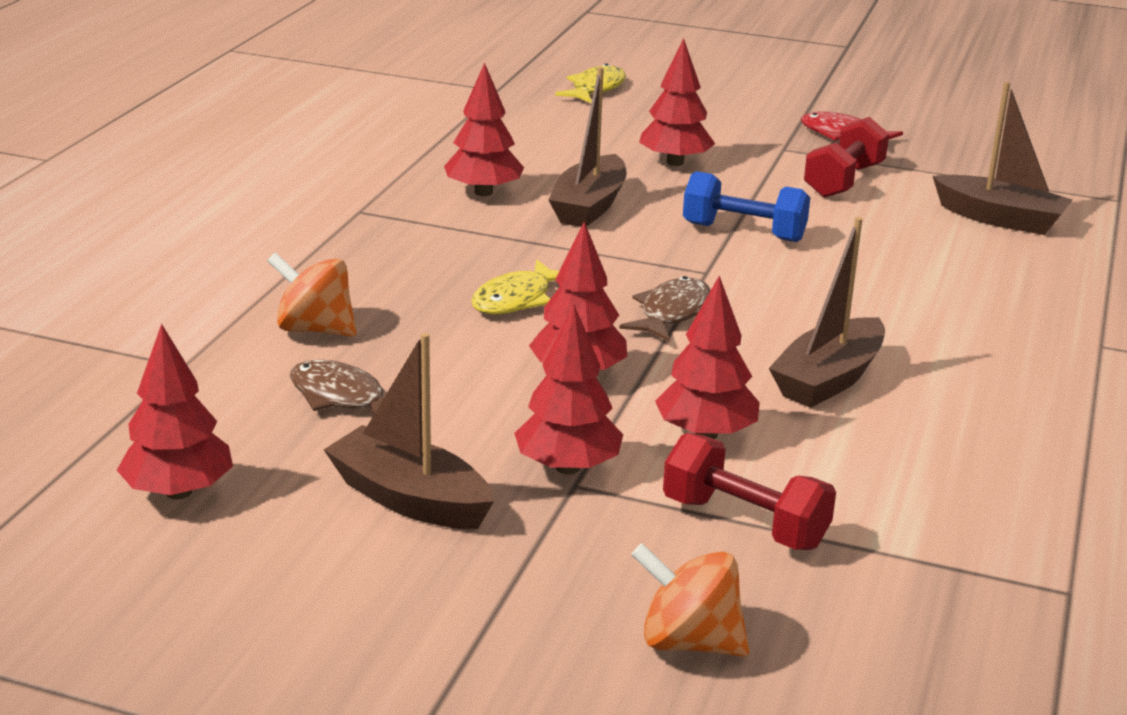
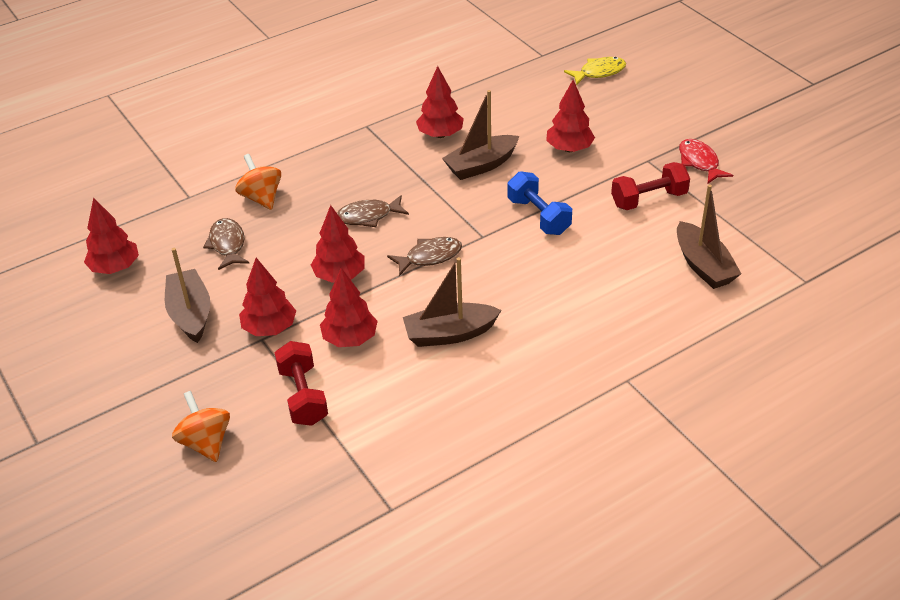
camera: 40 degrees right, 15 degrees up
yellow fish [471,260,559,314] -> brown fish [337,195,409,227]

